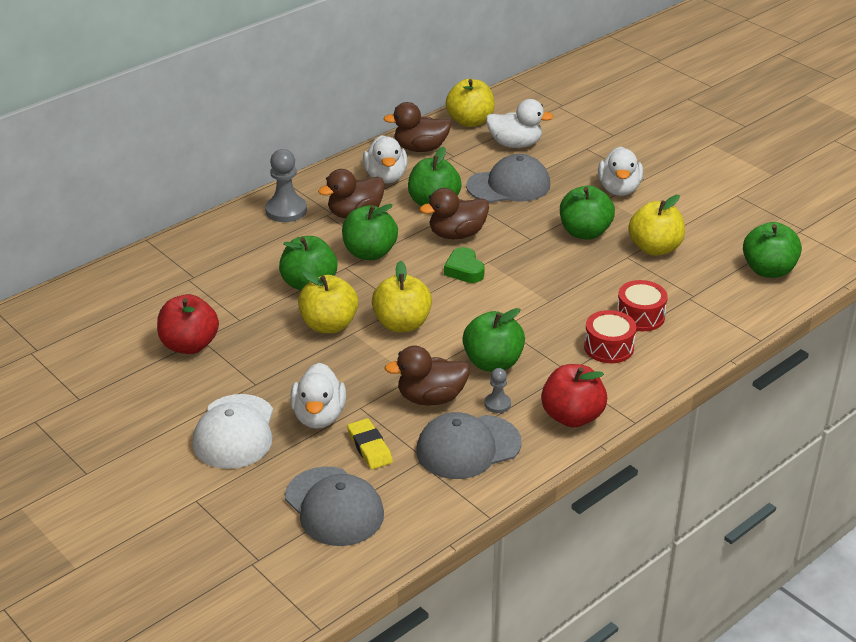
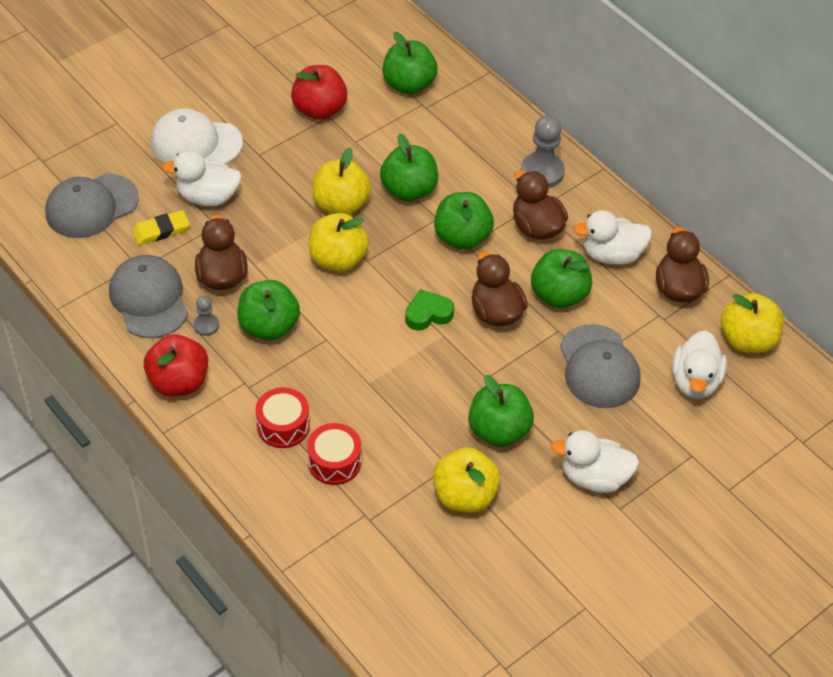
camera: 90 degrees right, 15 degrees up
green apple [743,222,802,278] -> green apple moved to [382,32,438,95]

